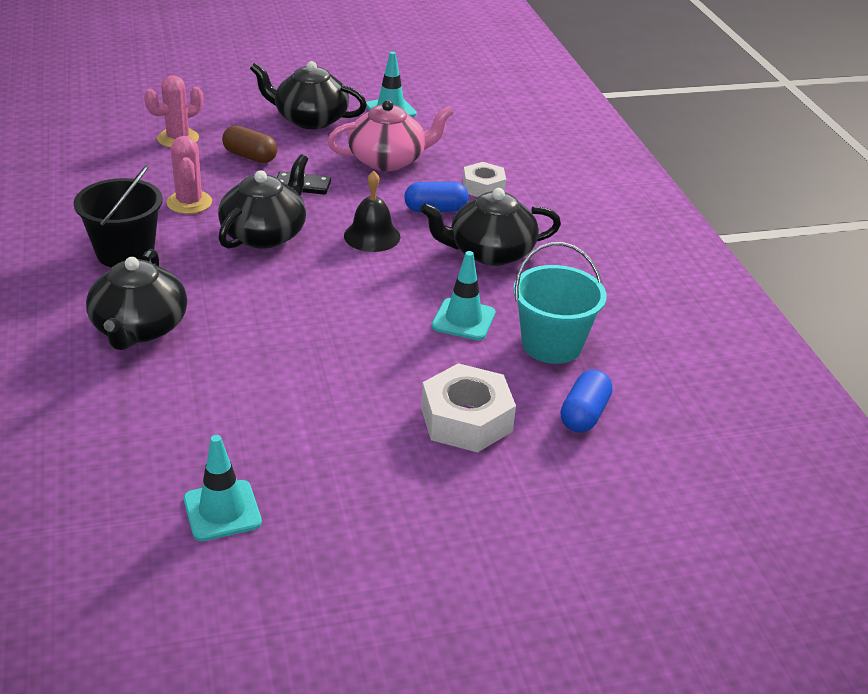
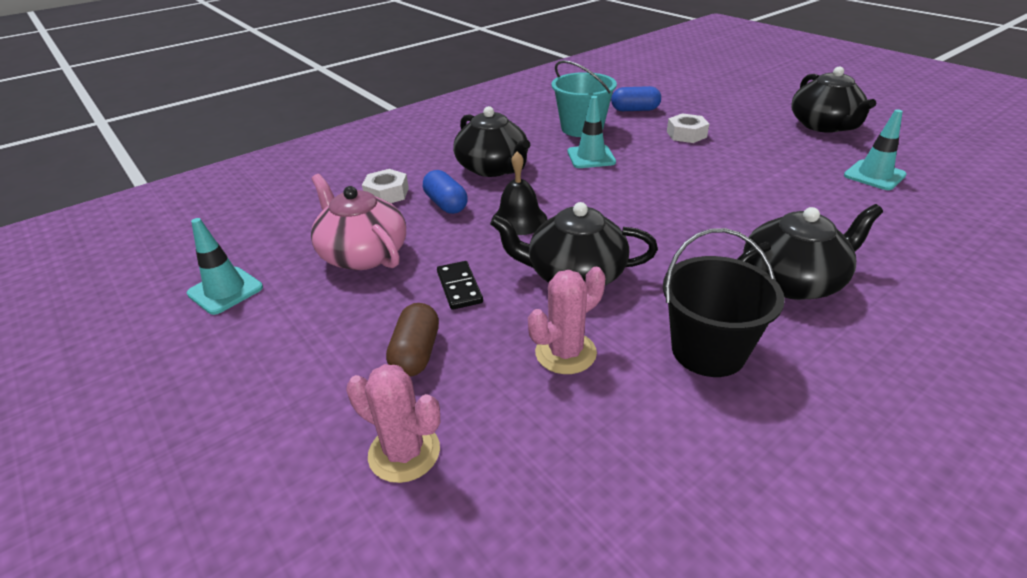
camera: 110 degrees left, 0 degrees up
black teapot [250,61,367,129] -> black teapot moved to [791,66,876,133]
white nut [421,363,516,453] -> white nut [667,113,709,143], size x0.64

